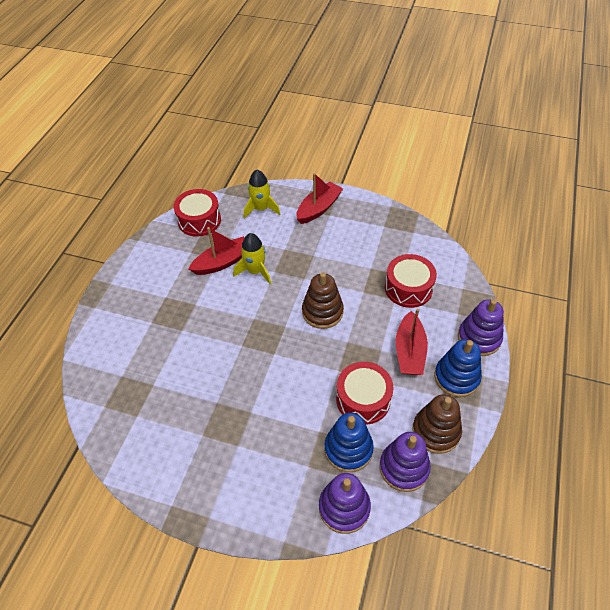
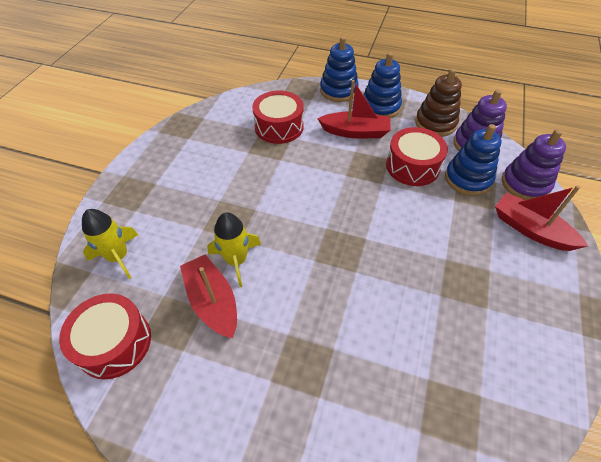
camera: 90 degrees left, 0 degrees up
red boat [296,173,343,224] -> red boat moved to [495,185,588,251]
brown stacking toy [302,272,344,329] -> none
purple stacking toy [458,299,504,356] -> blue stacking toy [320,36,359,102]

